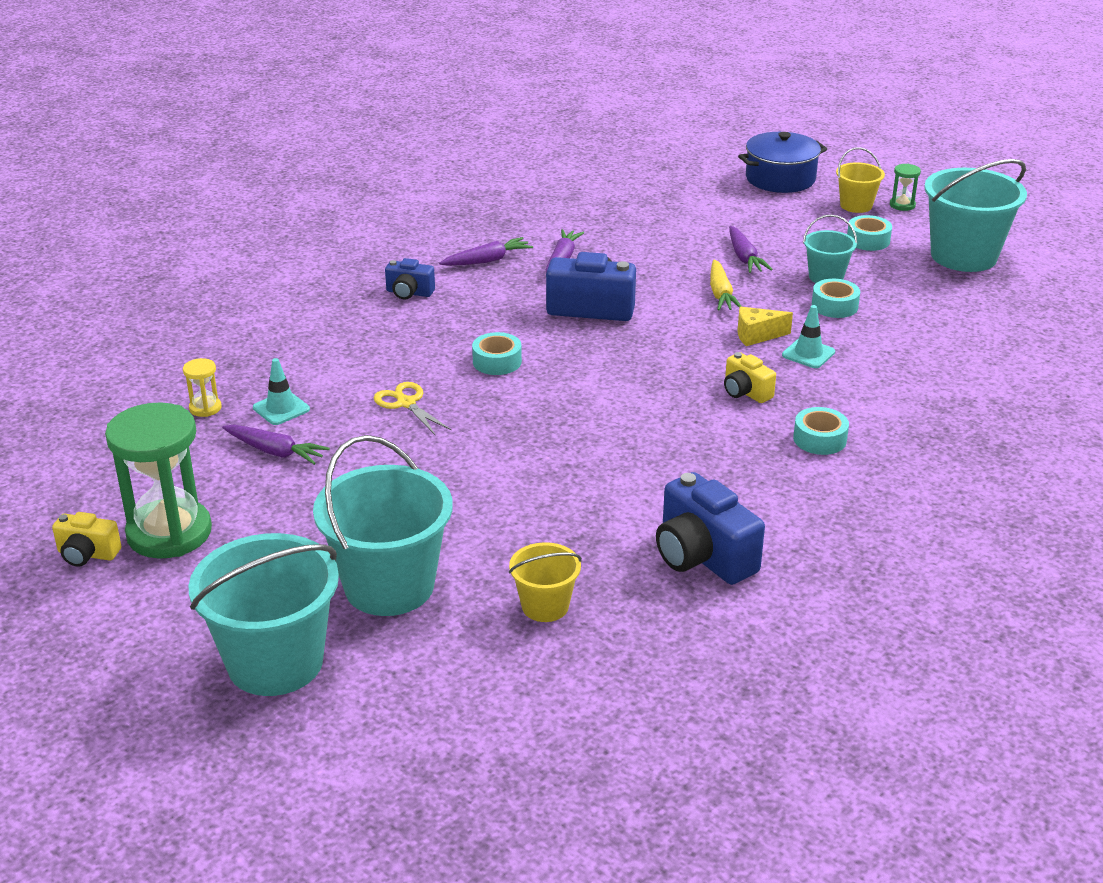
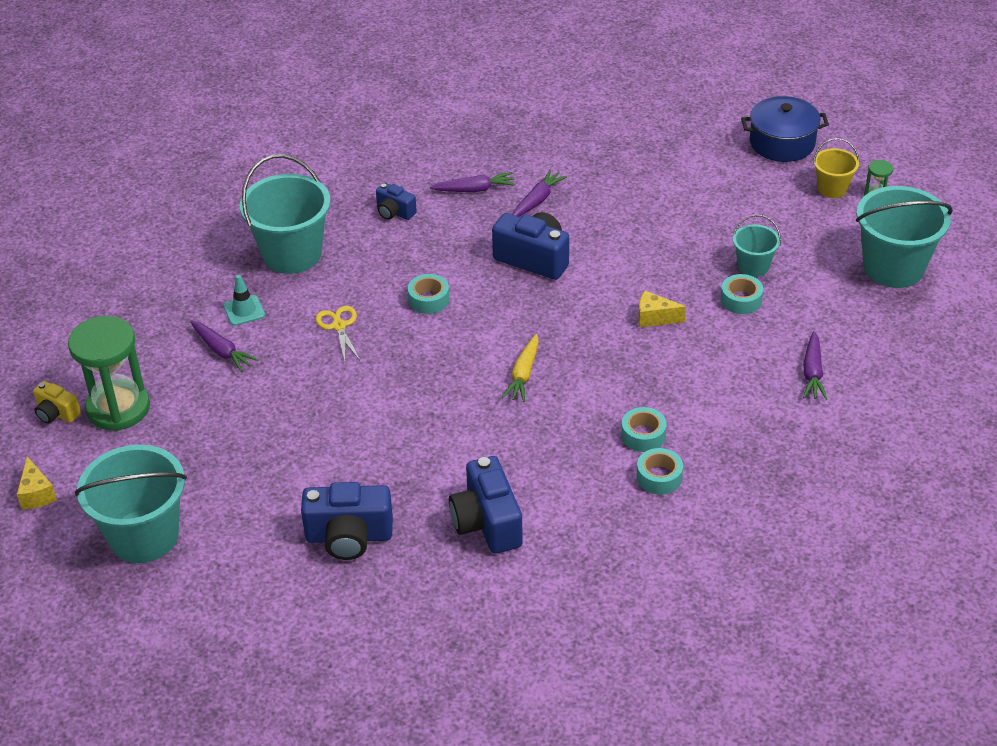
camera: 20 degrees right, 10 degrees up
yellow hourglass [183,358,221,417] -> none
turquoise bucket [313,435,453,616] -> turquoise bucket moved to [240,154,331,274]
yellow bucket [509,542,582,622] -> blue camera [301,482,393,560]
yellow carrot [710,259,742,311] -> yellow carrot moved to [501,334,539,402]
yellow camera [724,352,776,403] -> none
purple carrot [729,226,773,273] -> purple carrot moved to [803,331,827,400]
turquoise traffic cone [782,305,835,368] -> none
turquoise tape [847,215,892,251] -> turquoise tape moved to [637,448,683,494]
none -> yellow cheese [17,456,57,509]

